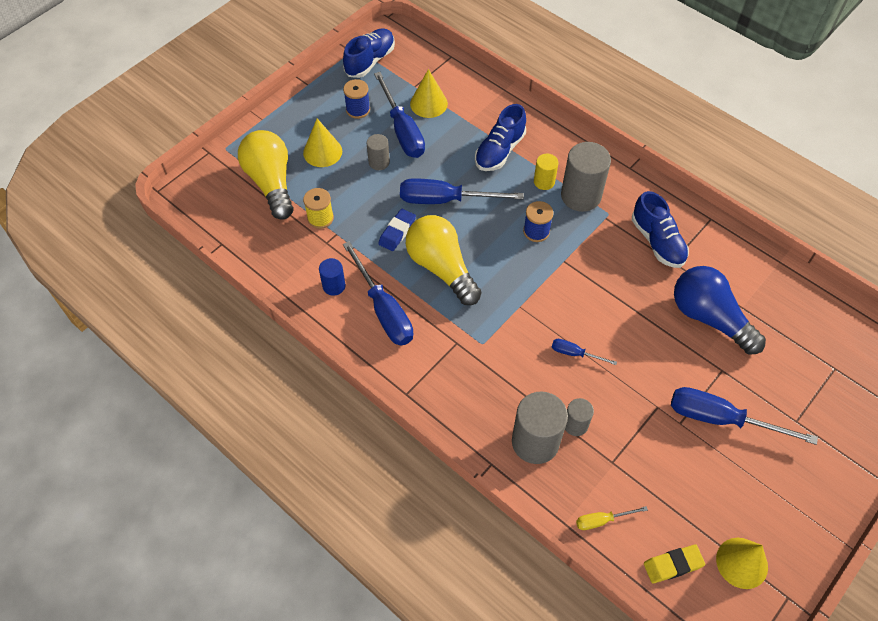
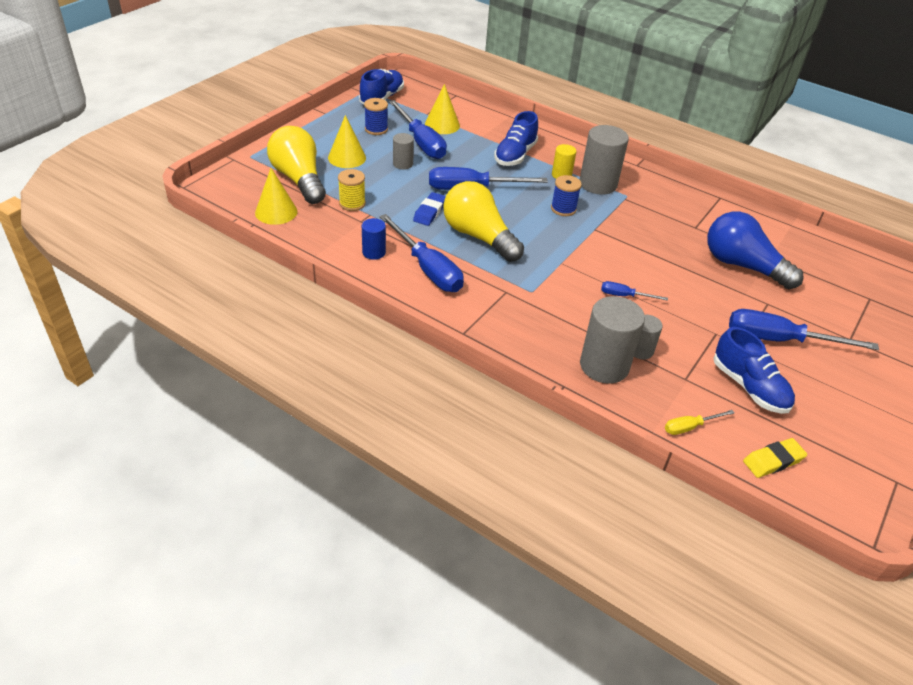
camera: 10 degrees left, 15 degrees down
blue shoe [632,191,689,268] -> blue shoe moved to [713,327,795,414]
yellow cone [716,538,768,589] -> yellow cone moved to [255,168,298,225]

